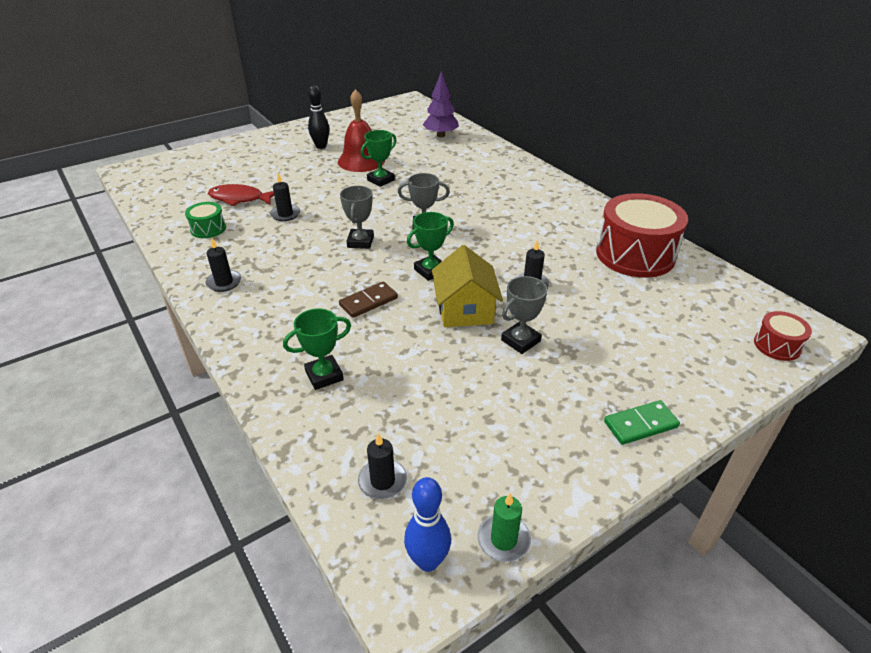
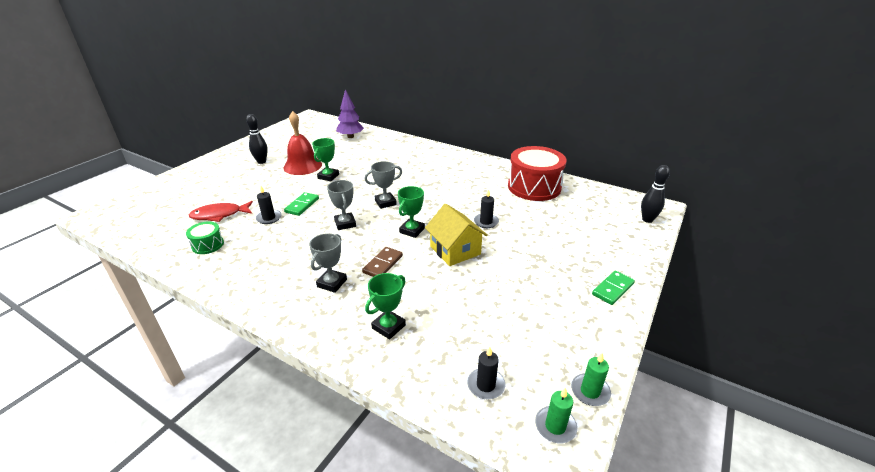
camera: 25 degrees left, 5 degrees down
black candle [205,238,241,292] -> none
blue bowling pin [404,477,451,572] -> green candle [535,387,577,443]
grey trophy [501,276,548,354] -> grey trophy moved to [309,233,347,293]
red drum [754,311,812,361] -> black bowling pin [641,165,670,223]
none -> green domino [284,192,319,216]

